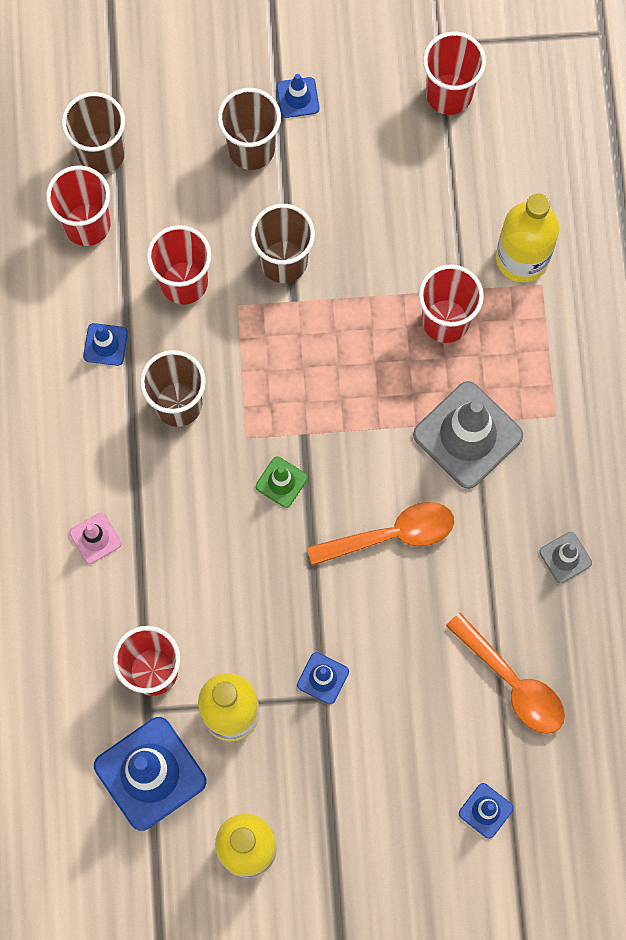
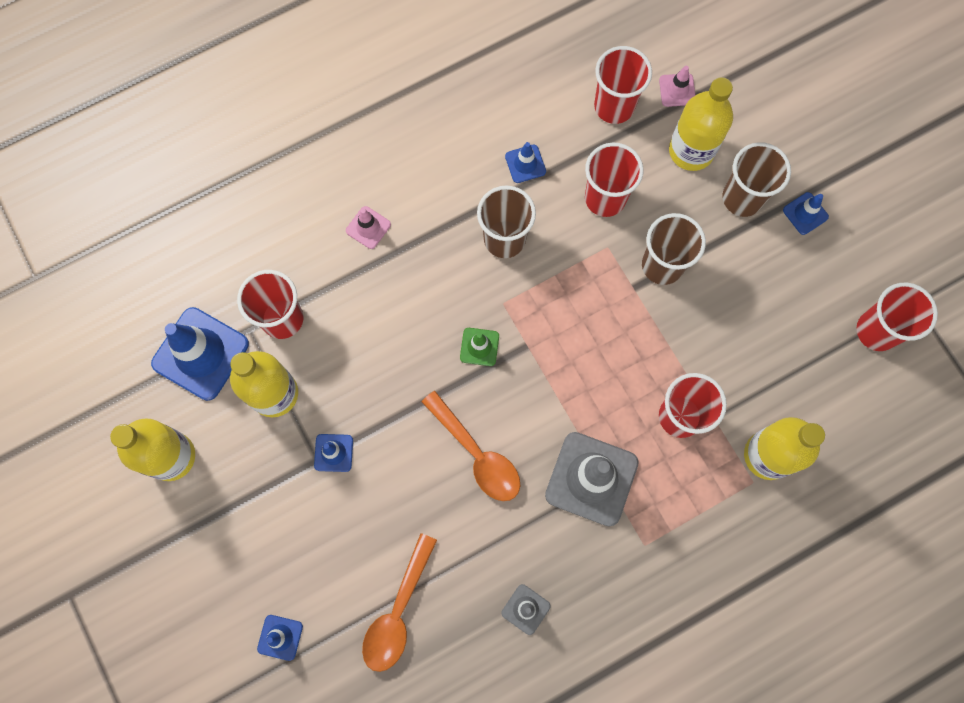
camera: 65 degrees right, 0 degrees up
brown cup [62,92,125,174] -> pink traffic cone [659,66,695,107]
none -> yellow bottle [669,77,733,171]

